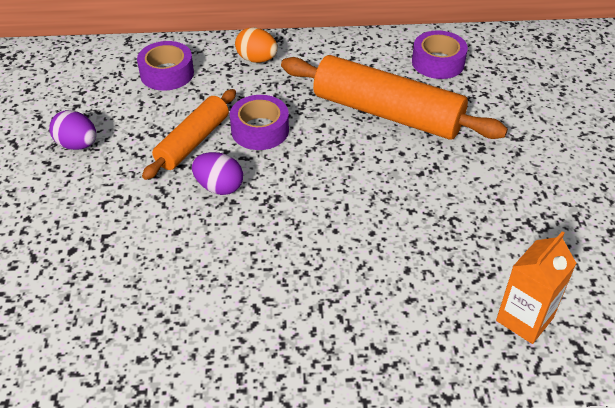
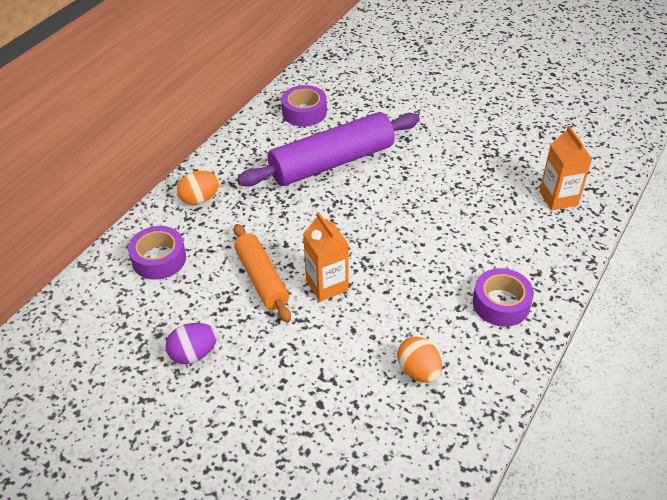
camera: 55 degrees left, 0 degrees up
purple egg [192,152,243,195] -> orange carton [303,212,349,302]
purple tape [230,95,289,150] -> purple tape moved to [473,268,534,327]
orange rolling pin [281,55,508,140] -> purple rolling pin [237,112,420,187]
none -> orange egg [397,336,442,383]

